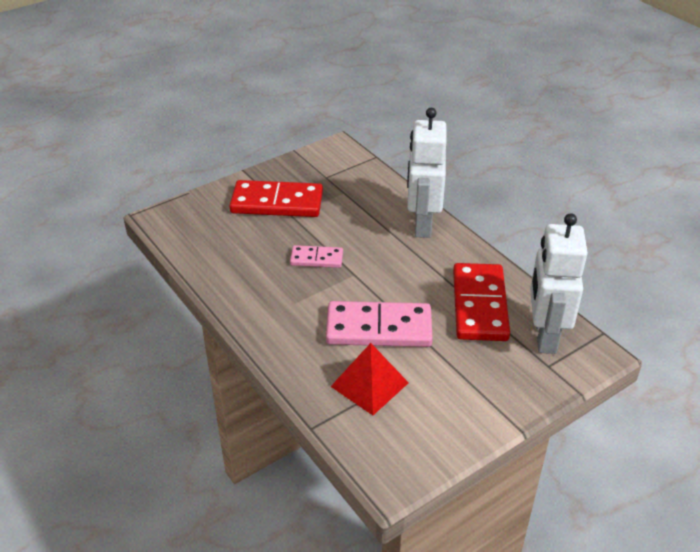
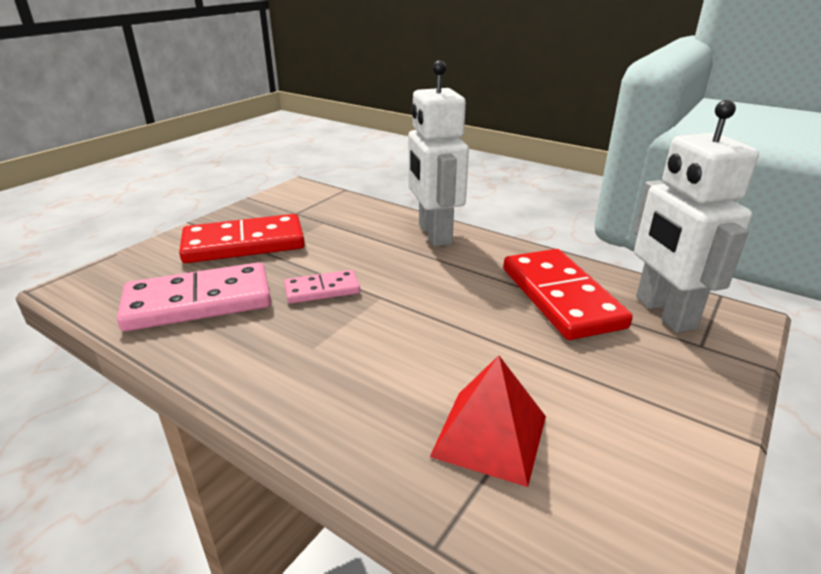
camera: 20 degrees left, 10 degrees down
pink domino [326,301,433,347] -> pink domino moved to [117,262,271,331]

